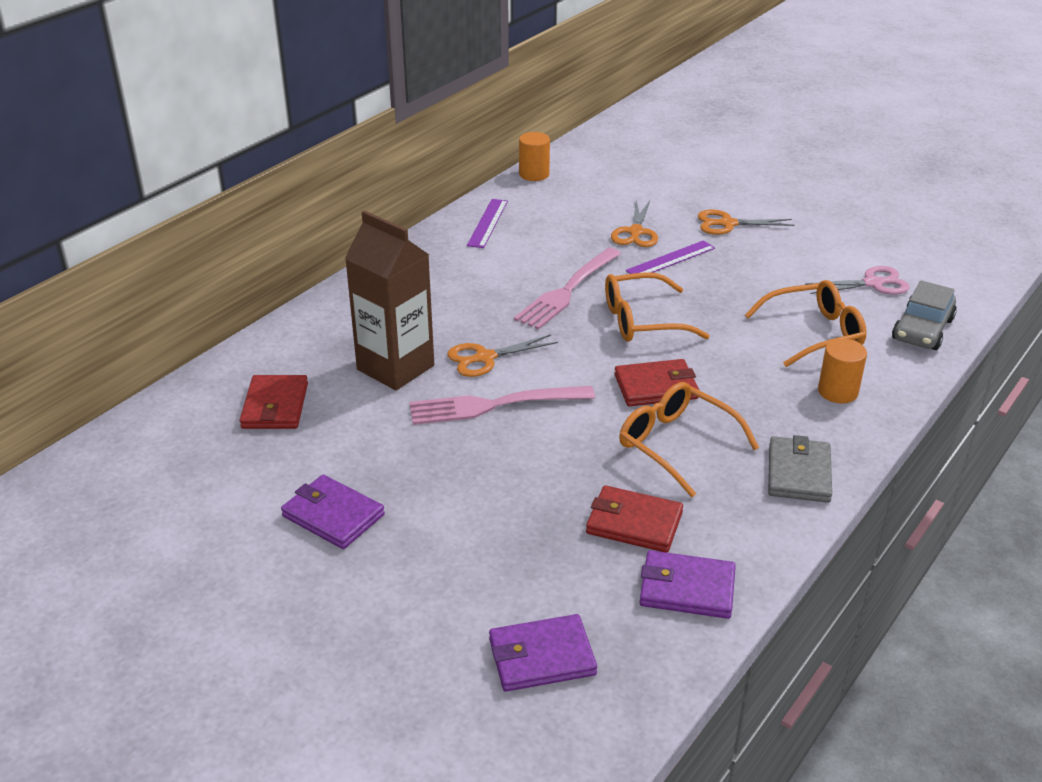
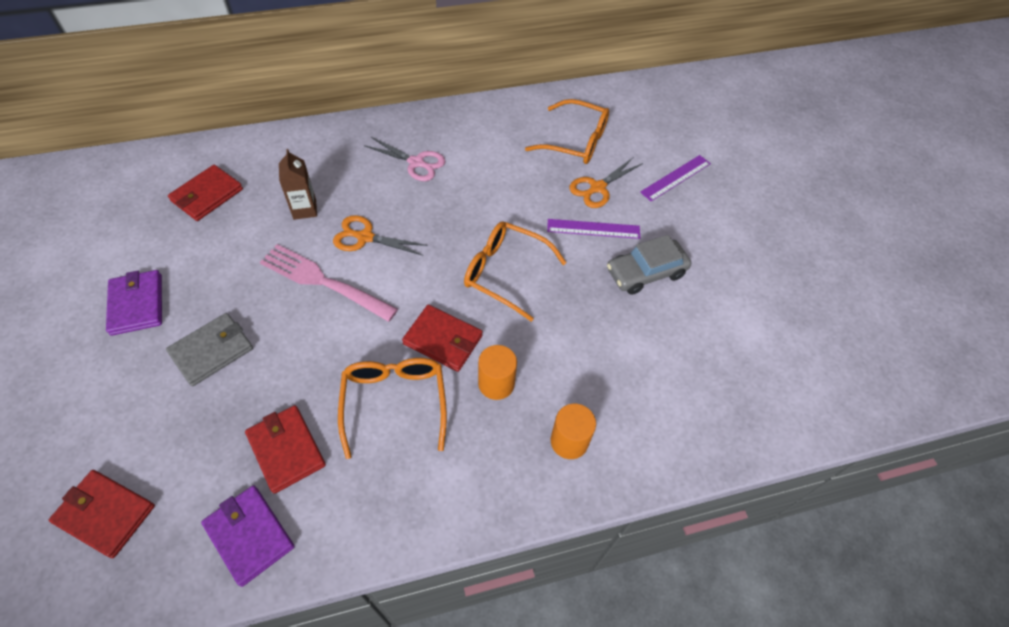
camera: 35 degrees right, 20 degrees up
brown carton [345,210,434,390] -> brown carton [279,149,317,220], size x0.52
purple ruler [467,199,508,248] -> purple ruler moved to [640,155,711,201]
purple wallet [489,614,597,692] -> red wallet [49,470,155,558]
pink fork [514,248,621,330] -> none
orange cylinder [519,132,550,181] -> orange cylinder moved to [478,345,517,400]
orange scissors [698,209,794,235] -> none
orange glasses [745,280,867,367] -> orange glasses moved to [525,99,609,164]
grey wallet [768,435,832,503] -> grey wallet moved to [166,313,253,386]
pink scissors [805,266,910,295] -> pink scissors moved to [364,137,445,181]
grey car [892,280,957,350] -> grey car moved to [607,235,691,295]

